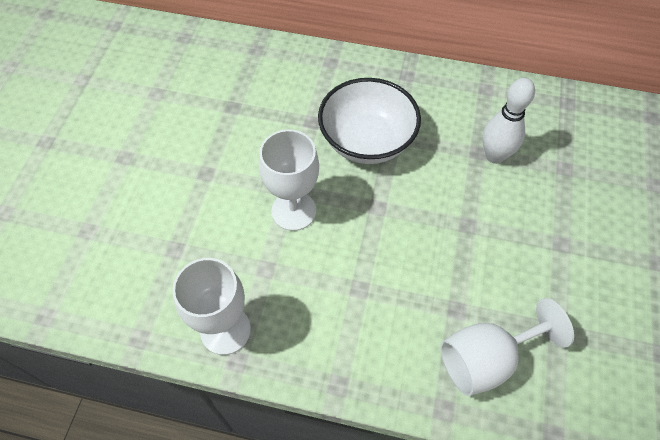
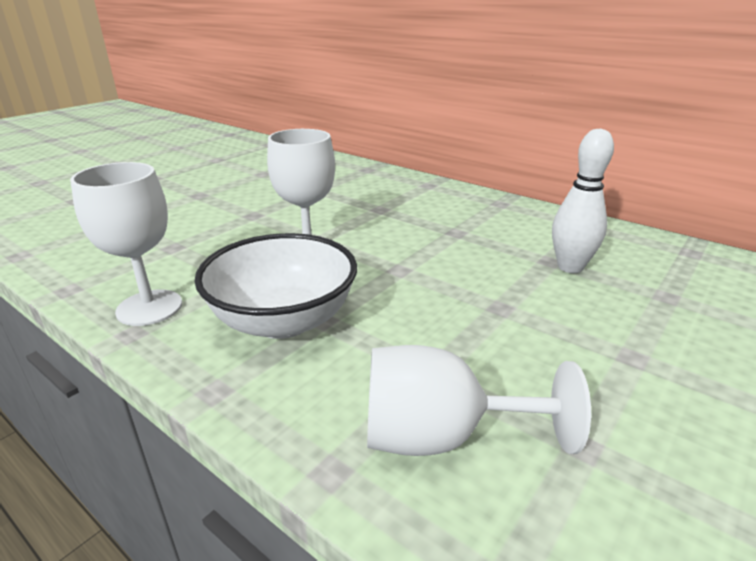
camera: 25 degrees right, 30 degrees down
white bowl [318,78,421,164] -> white bowl moved to [194,233,357,339]

